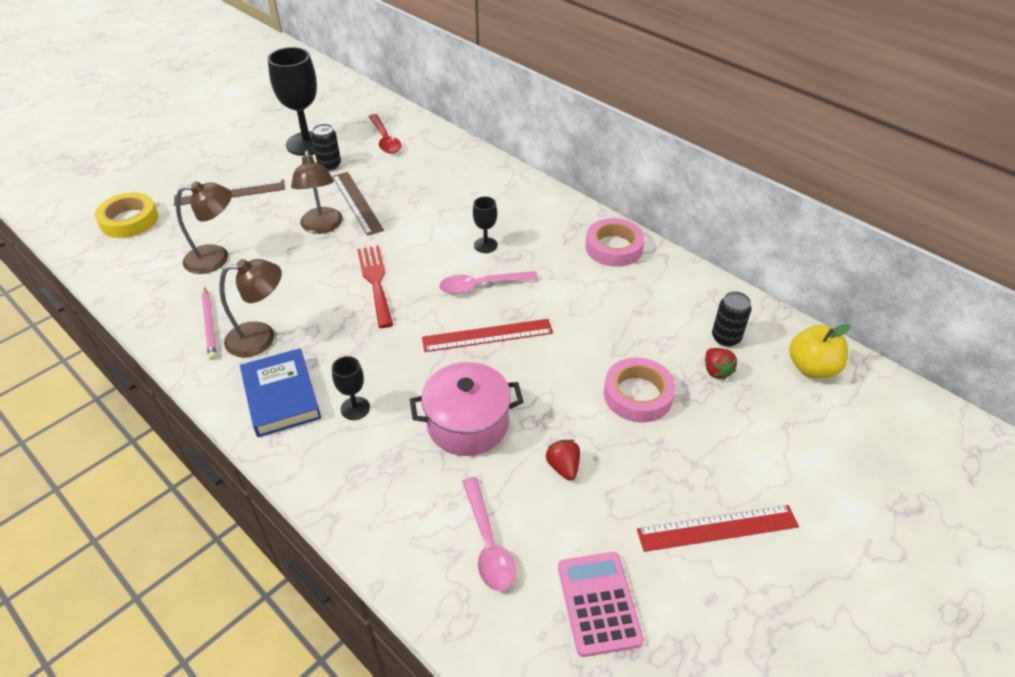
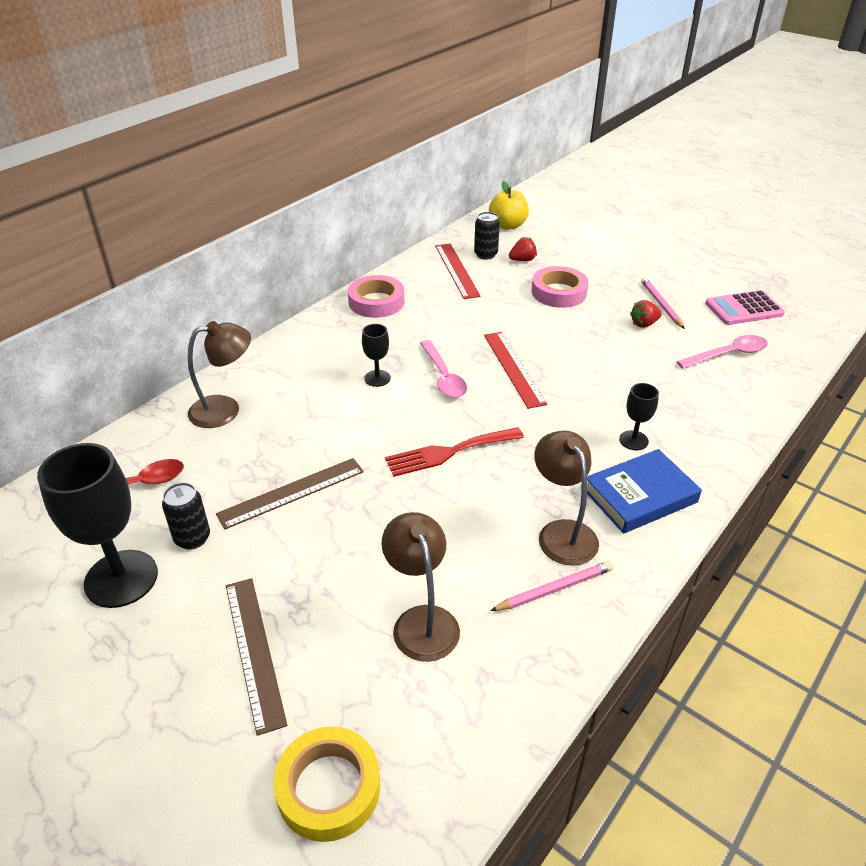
camera: 95 degrees left, 5 degrees down
brown lamp [291,150,343,234] -> brown lamp moved to [188,321,251,428]
pink pot [410,362,523,456] -> none
red ruler [637,505,799,552] -> red ruler moved to [435,244,481,299]
none -> pink pencil [641,277,685,329]

